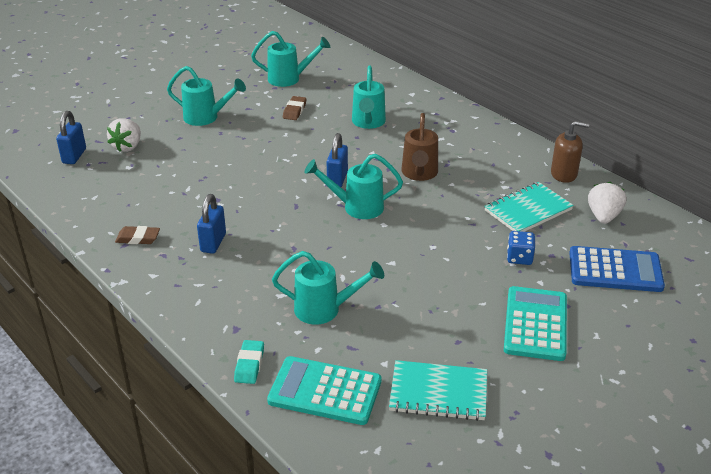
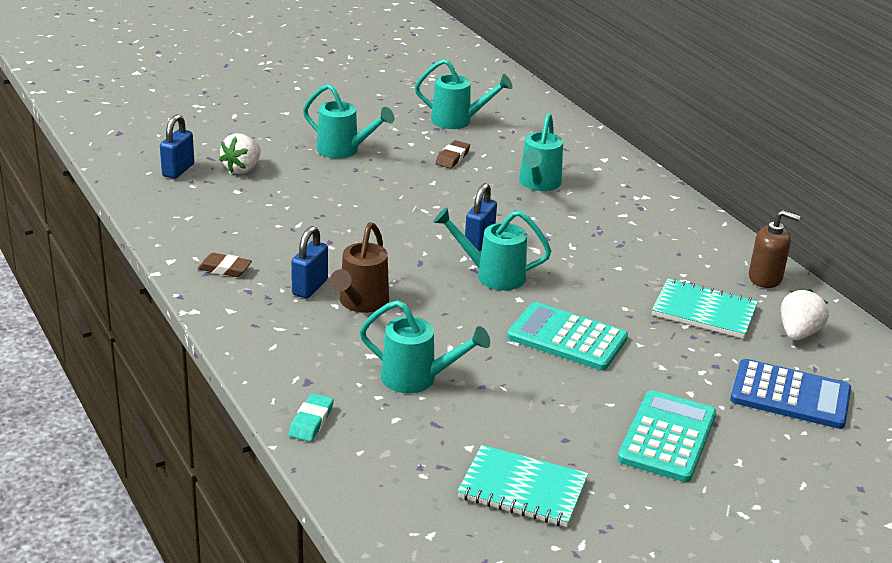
camera: 10 degrees right, 5 degrees down
turquoise calculator [267,356,381,425] -> turquoise calculator moved to [507,302,628,370]
brown watering can [401,113,438,181] -> brown watering can moved to [330,222,389,313]
turquoise notebook [484,182,574,232] -> turquoise notebook turned 45 degrees clockwise [652,279,758,339]
blue dice [507,231,536,265] -> none

